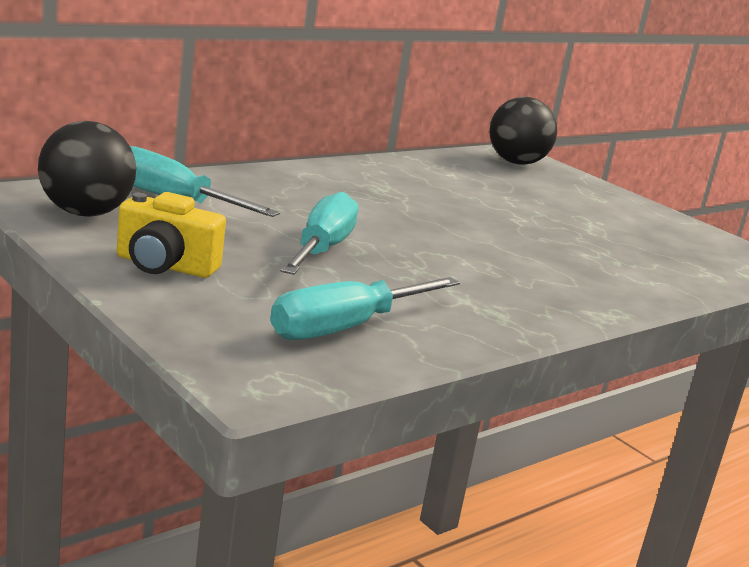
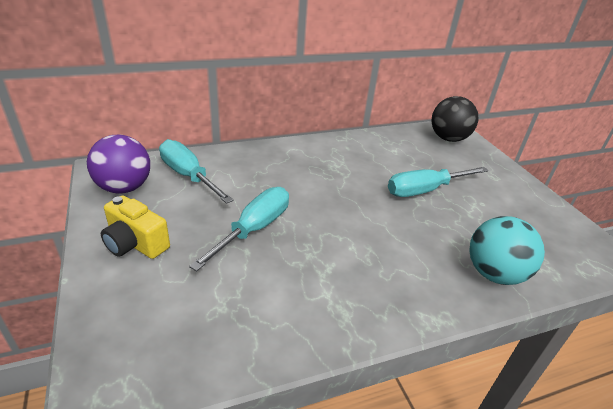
camera: 20 degrees right, 15 degrees up
black ball [38,121,136,217] -> purple ball [87,135,150,194]
turquoise screwdriver [270,277,460,340] -> turquoise screwdriver moved to [388,167,489,197]
none -> turquoise ball [469,216,545,285]

